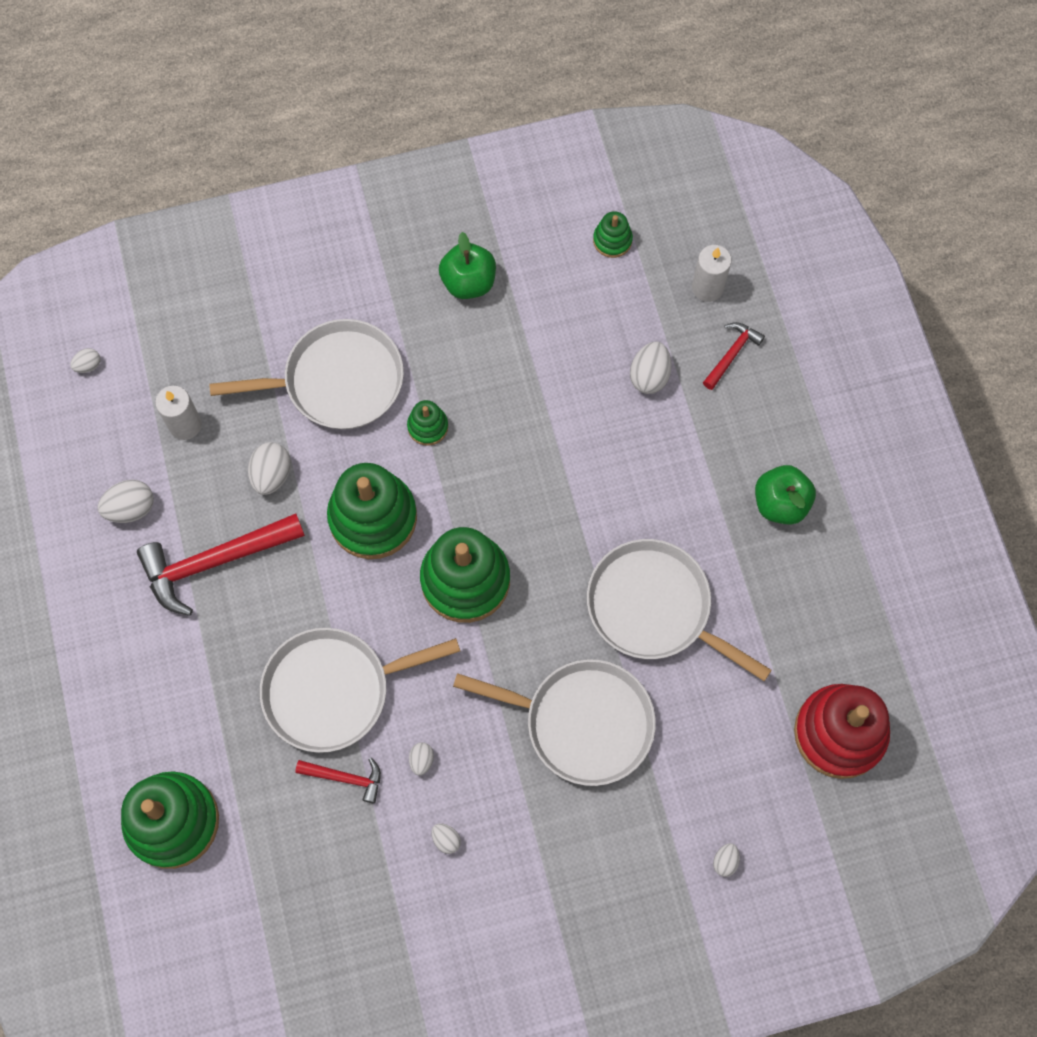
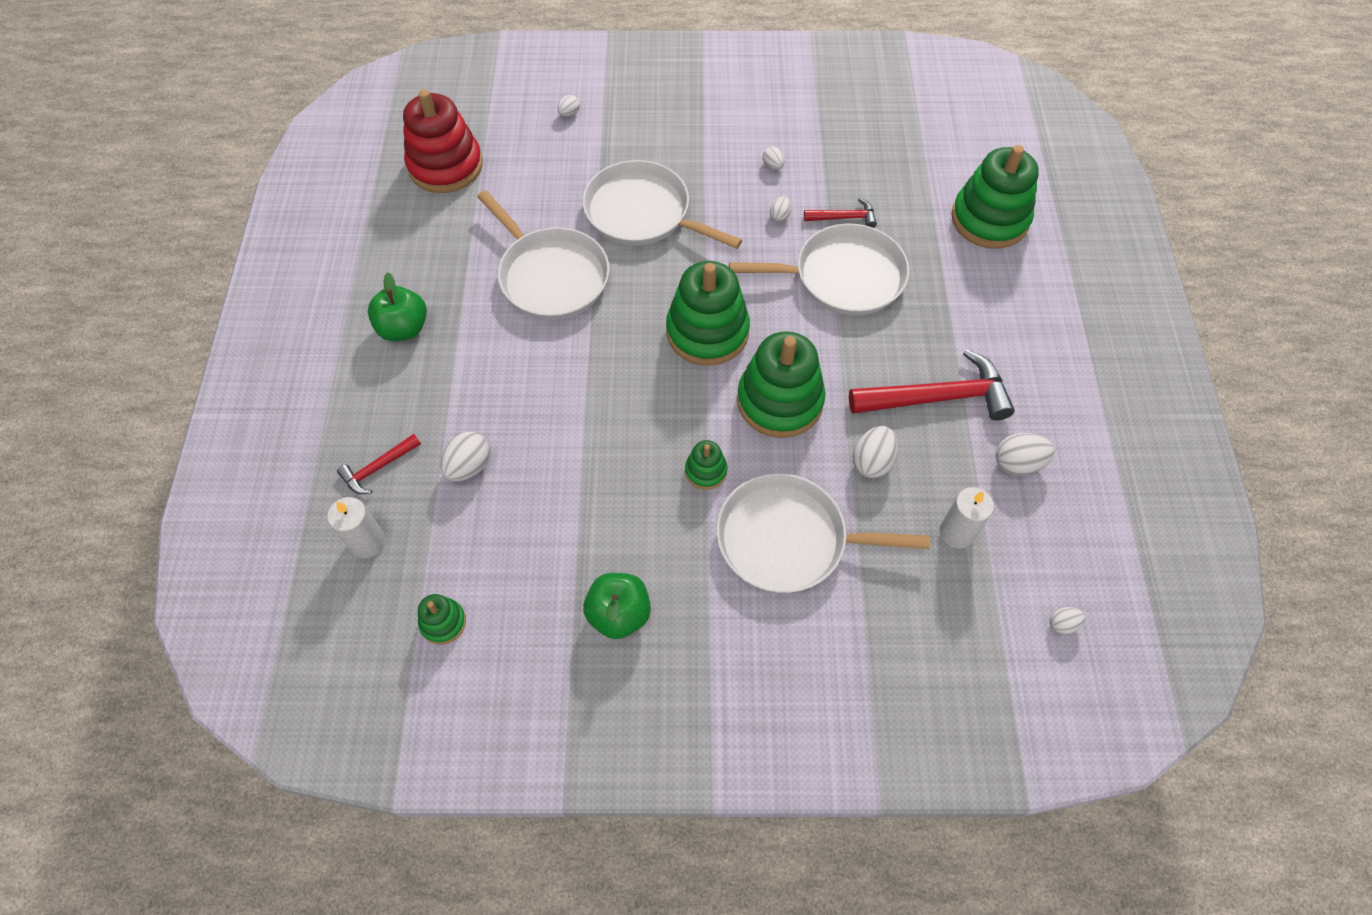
camera: 165 degrees left, 10 degrees down
red hammer [295,758,381,803] -> red hammer turned 150 degrees clockwise [804,198,877,228]

